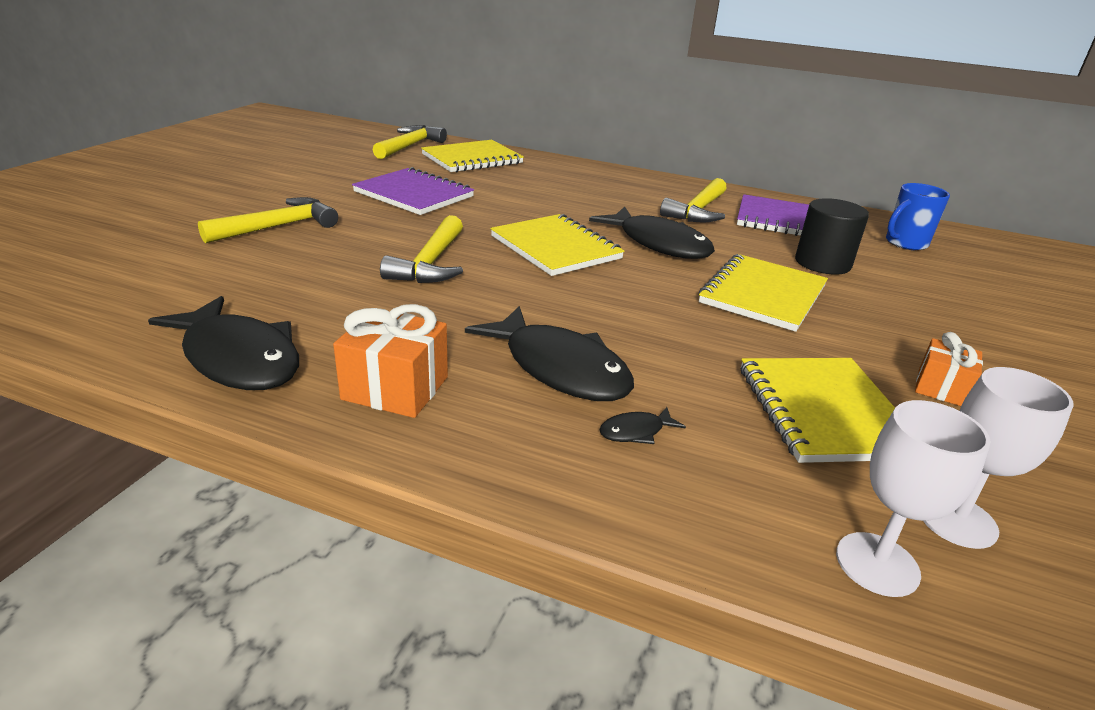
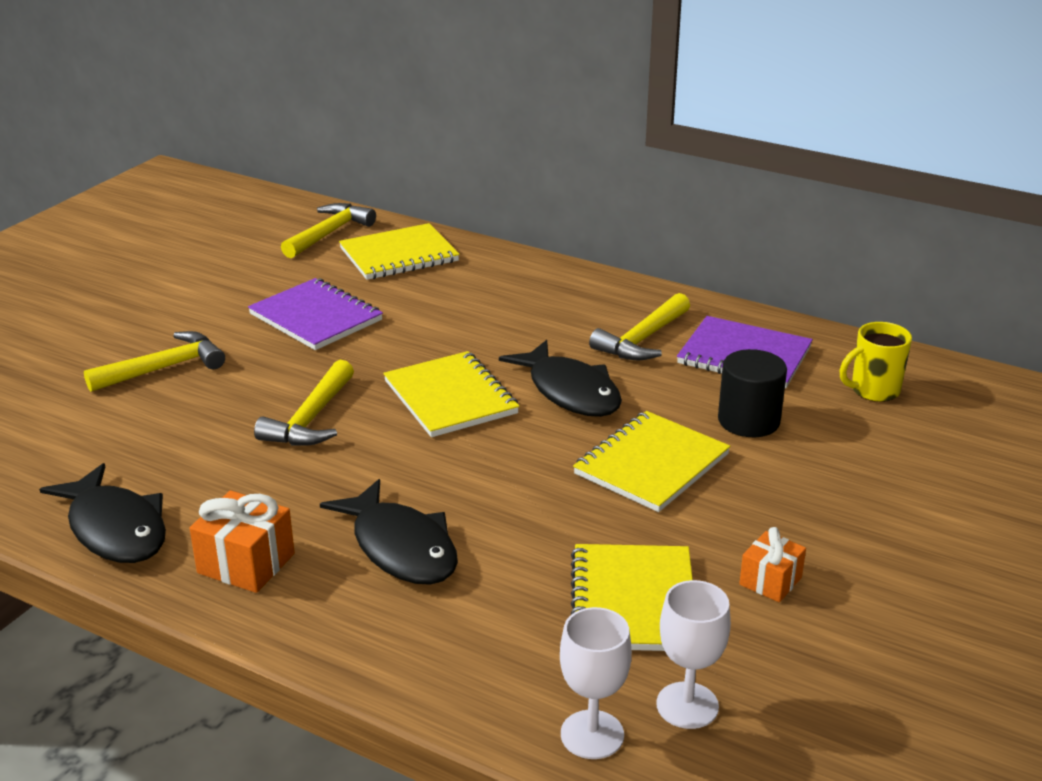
camera: 10 degrees right, 0 degrees up
black fish [599,407,686,444] -> none
blue mug [886,183,950,251] -> yellow mug [840,322,912,402]

